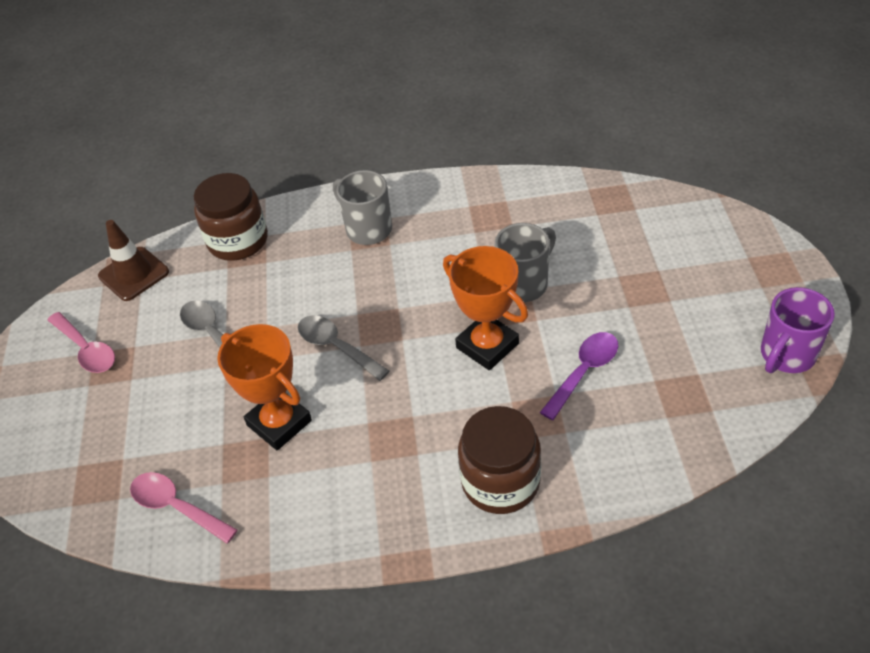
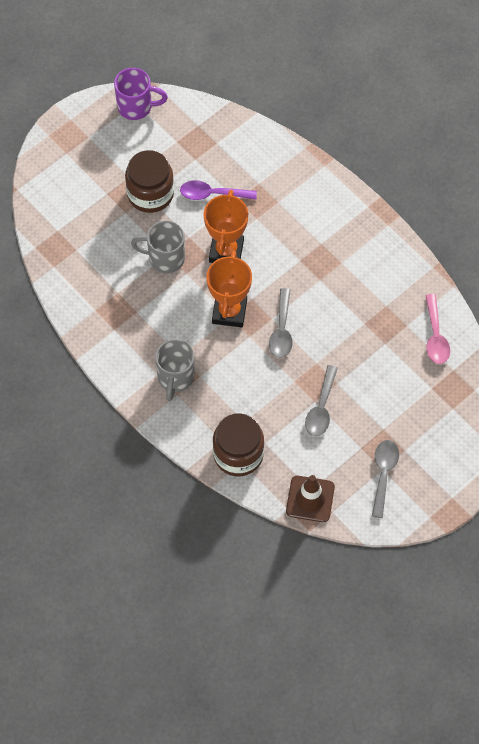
camera: 130 degrees left, 15 degrees up
pink spoon [48,312,115,373] -> grey spoon [372,440,399,518]
orange trophy [217,324,312,450] -> orange trophy moved to [206,251,252,327]
brown jar [458,406,541,514] -> brown jar moved to [125,150,174,213]

